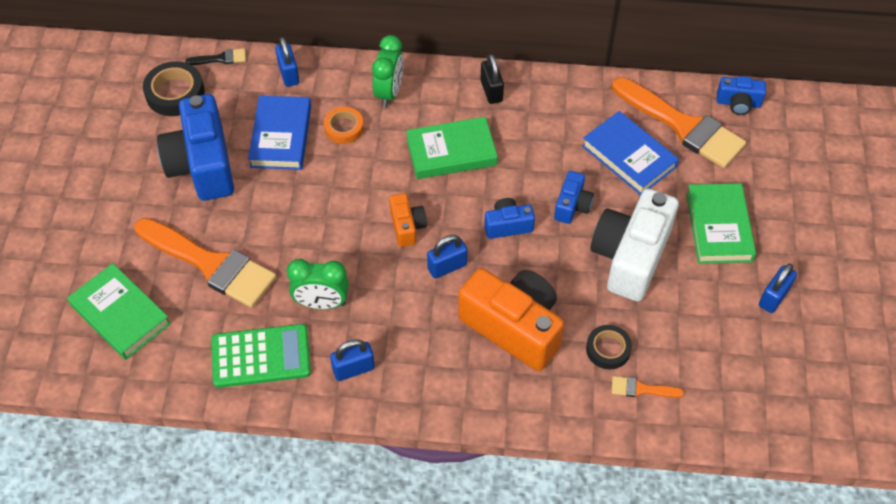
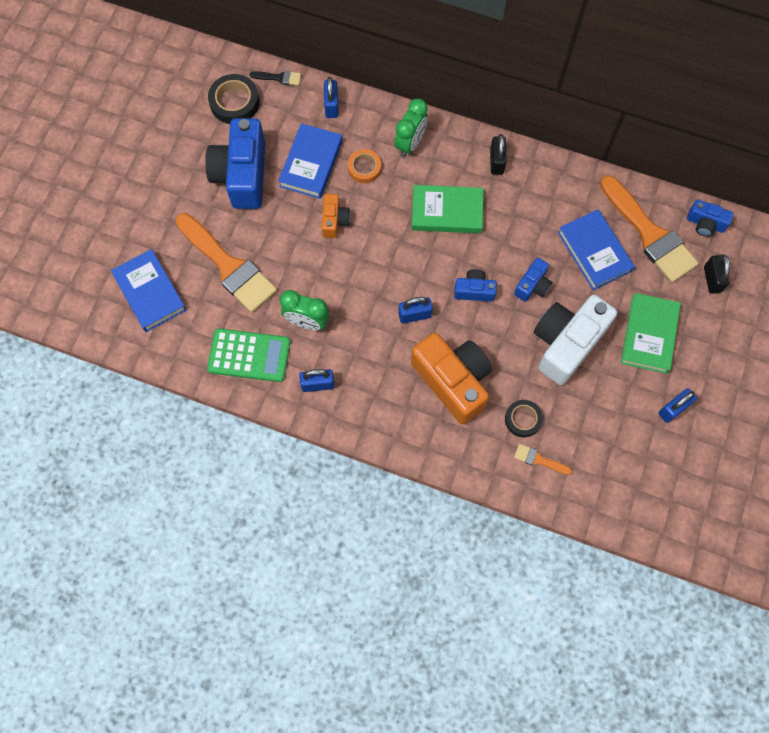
camera: 15 degrees right, 15 degrees up
green book [67,263,171,360] -> blue book [111,249,187,332]
orange camera [389,193,427,247] -> orange camera moved to [321,194,350,238]
none -> black padlock [704,254,730,294]

